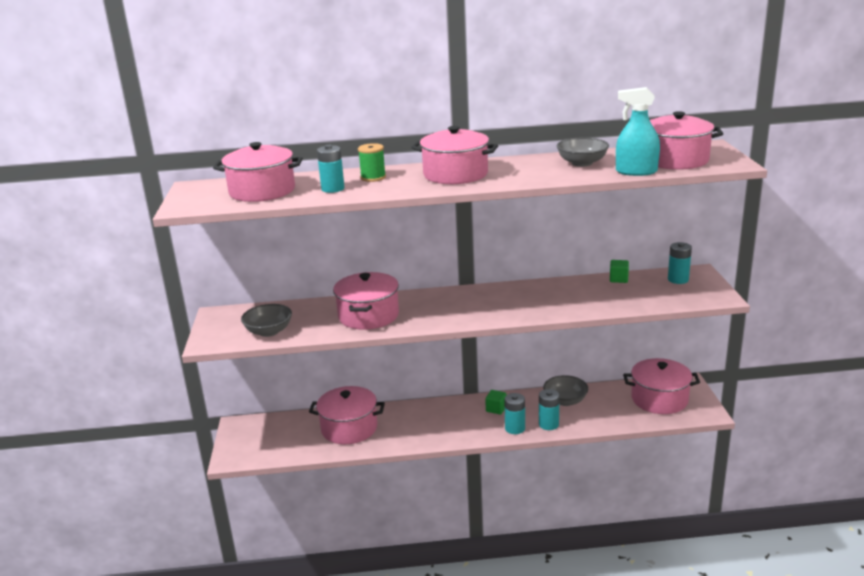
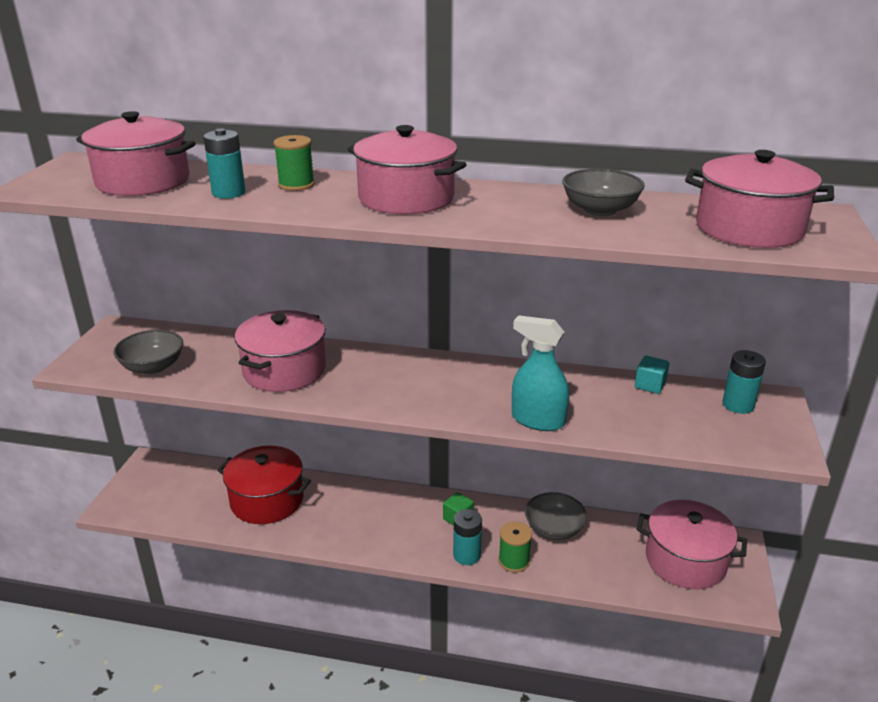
camera: 15 degrees right, 5 degrees up
pink pot [309,386,385,444] -> red pot [217,445,311,524]
turquoise battery [539,389,560,430] -> green spool [498,521,532,573]
green cube [610,260,629,283] -> turquoise cube [635,356,669,394]
turquoise spray bottle [616,87,660,176] -> turquoise spray bottle moved to [512,315,569,431]

